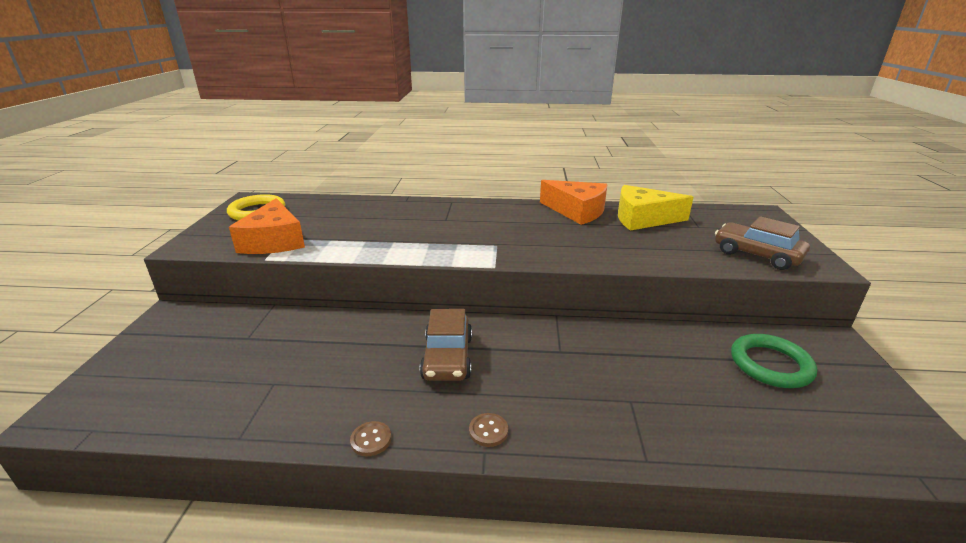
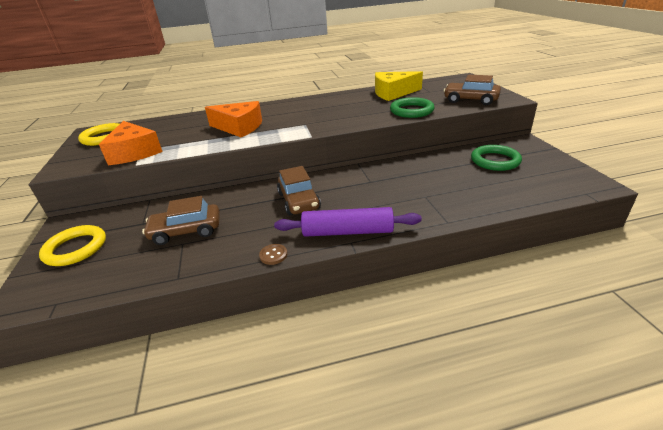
camera: 15 degrees left, 5 degrees up
brown button [469,413,508,447] -> purple rolling pin [274,207,422,237]
orange cheese [540,180,608,225] -> orange cheese moved to [205,101,262,137]
none -> yellow ring [39,225,106,266]
none -> brown car [142,196,220,245]
none -> green ring [390,97,435,118]

